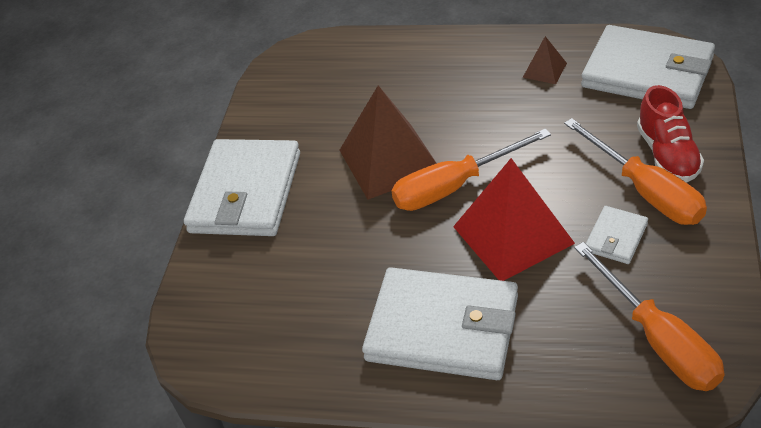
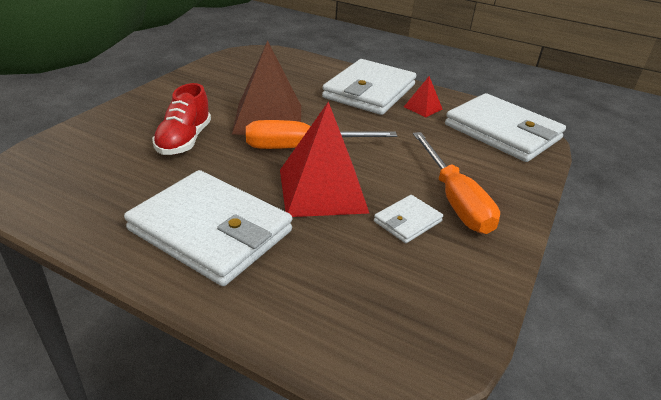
camera: 10 degrees right, 10 degrees down
white wallet [184,139,300,236] -> white wallet moved to [322,59,416,115]
brown pyramid [523,36,567,84] -> red pyramid [404,76,443,117]
orange screwdriver [574,242,725,391] -> none
red shoe [637,85,704,182] -> red shoe moved to [152,83,211,155]

